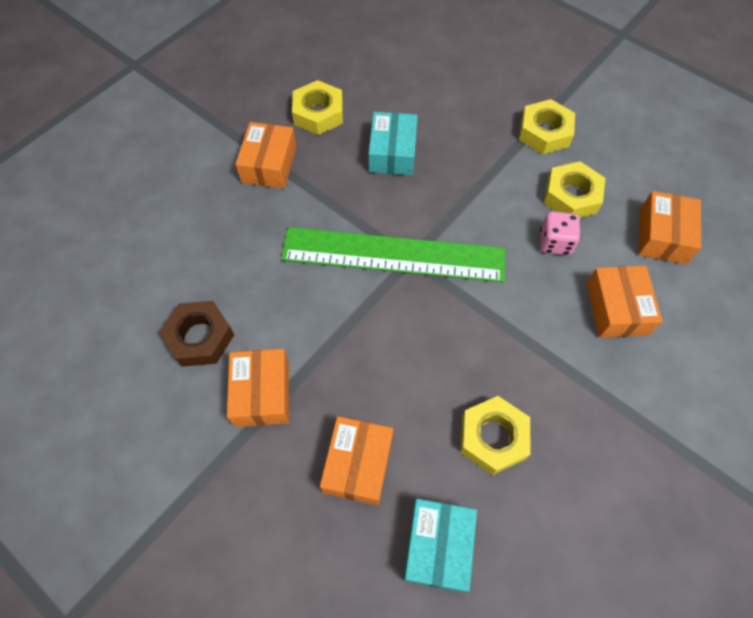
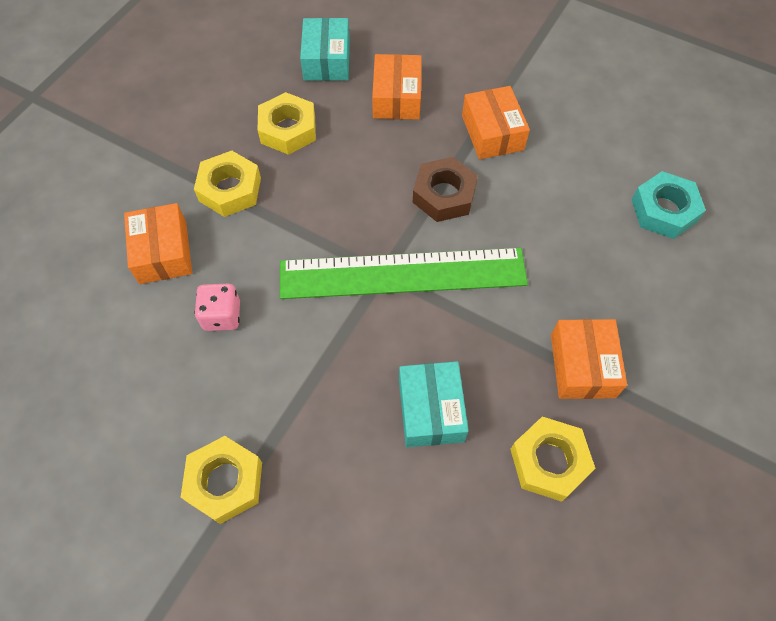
camera: 170 degrees right, 0 degrees up
brown nut [159,301,234,367] -> brown nut moved to [413,157,478,222]
yellow nut [544,161,606,218] -> yellow nut moved to [194,151,261,217]
orange box [638,191,701,264] -> none
none -> turquoise nut [631,171,706,239]

